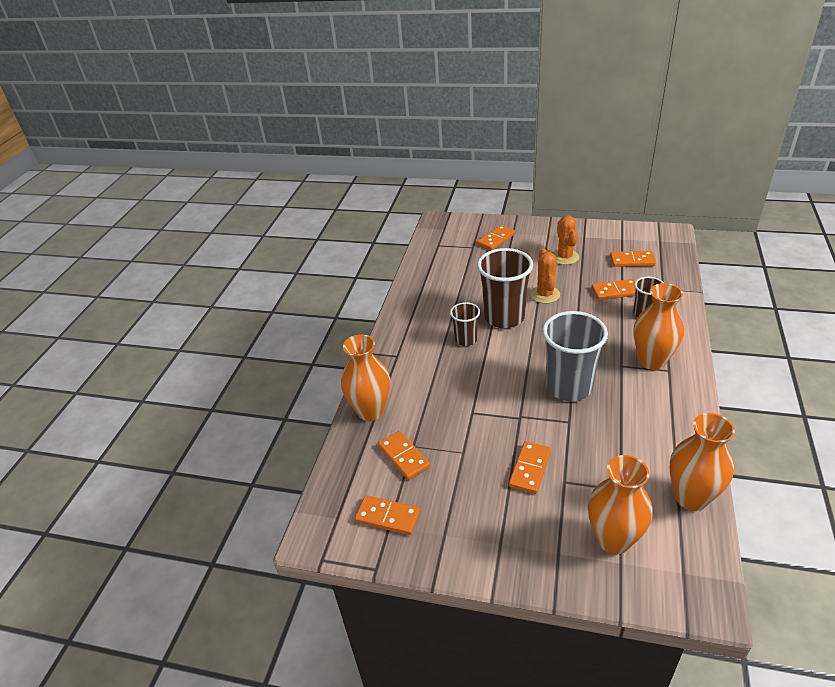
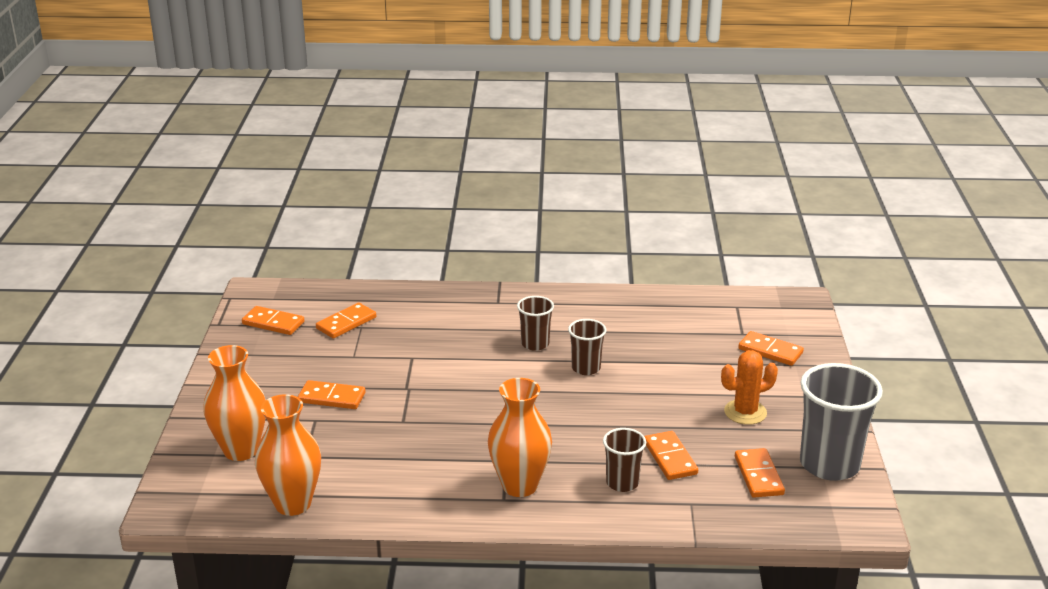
camera: 75 degrees right, 10 degrees down
orange vase [341,334,390,421] -> none
orange domino [355,495,420,535] -> orange domino turned 75 degrees counterclockwise [242,306,305,335]
brown cup [477,248,533,328] -> brown cup [568,319,606,375], size x0.54
orange cactus [530,248,560,304] -> none
grey cup [542,311,608,401] -> grey cup moved to [800,363,883,481]

